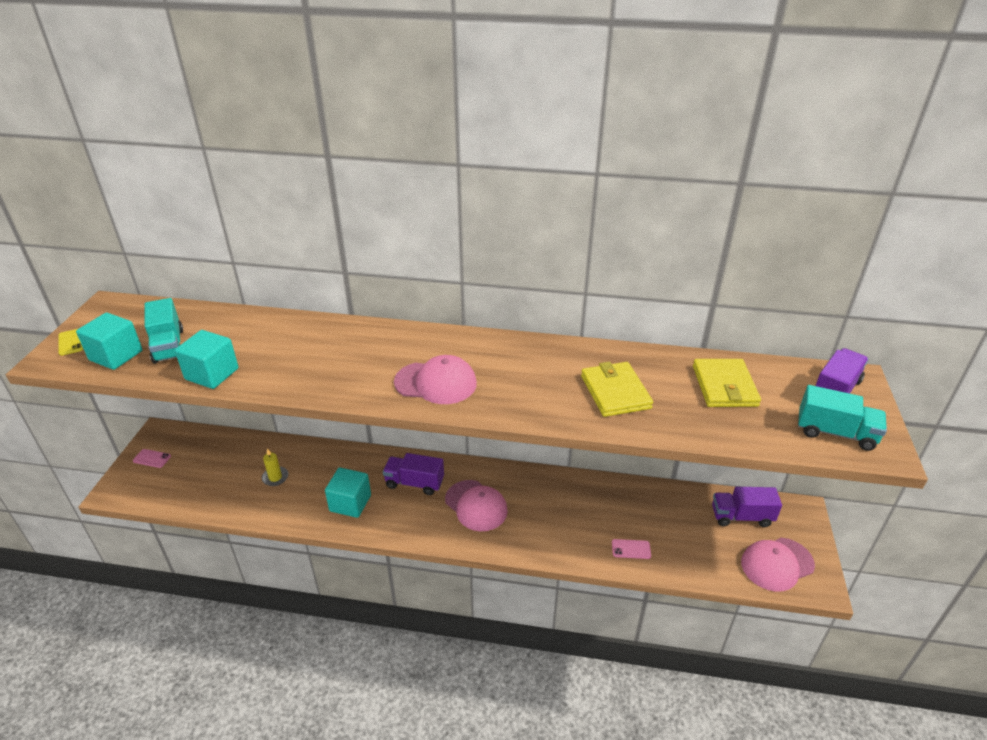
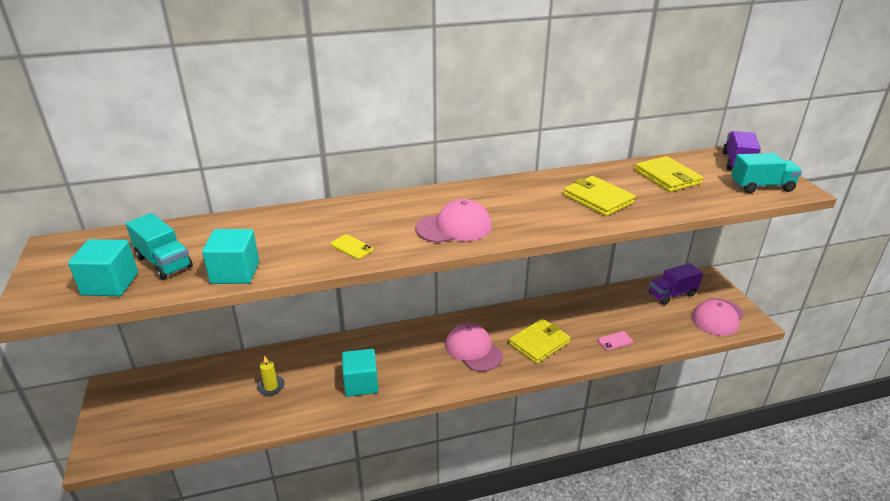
camera: 25 degrees left, 5 degrees down
yellow phone [58,329,83,356] -> yellow phone moved to [331,235,373,259]
pink phone [133,449,171,468] -> none
purple truck [383,453,444,495] -> none
pink cap [445,480,508,531] -> pink cap turned 150 degrees counterclockwise [445,323,503,371]
none -> yellow wallet [509,318,571,364]

